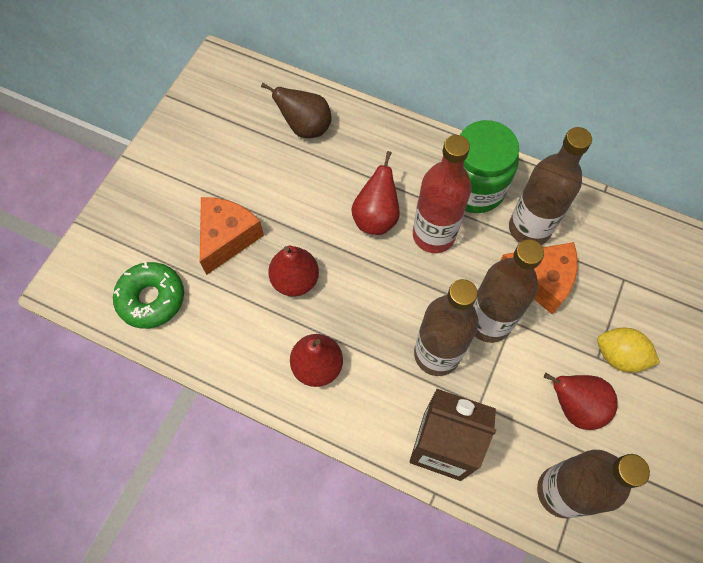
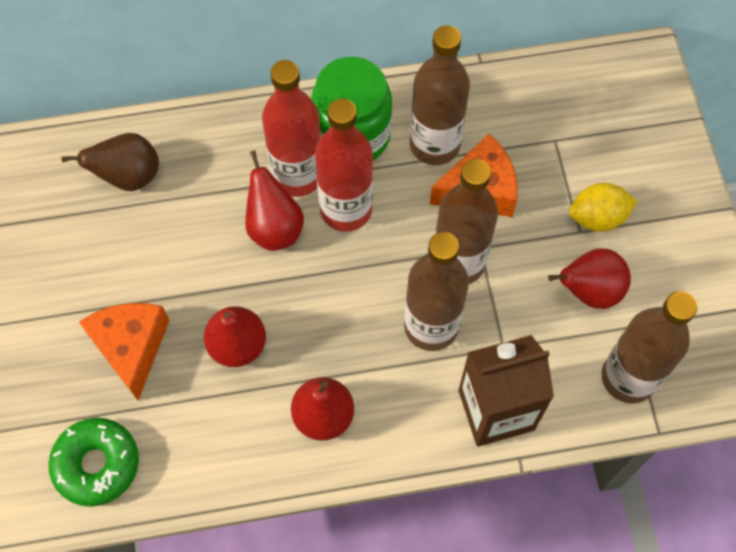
camera: 35 degrees left, 0 degrees up
none -> red bottle [262,60,321,197]

